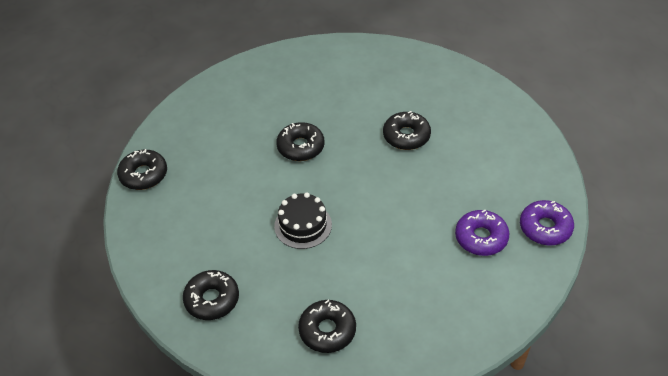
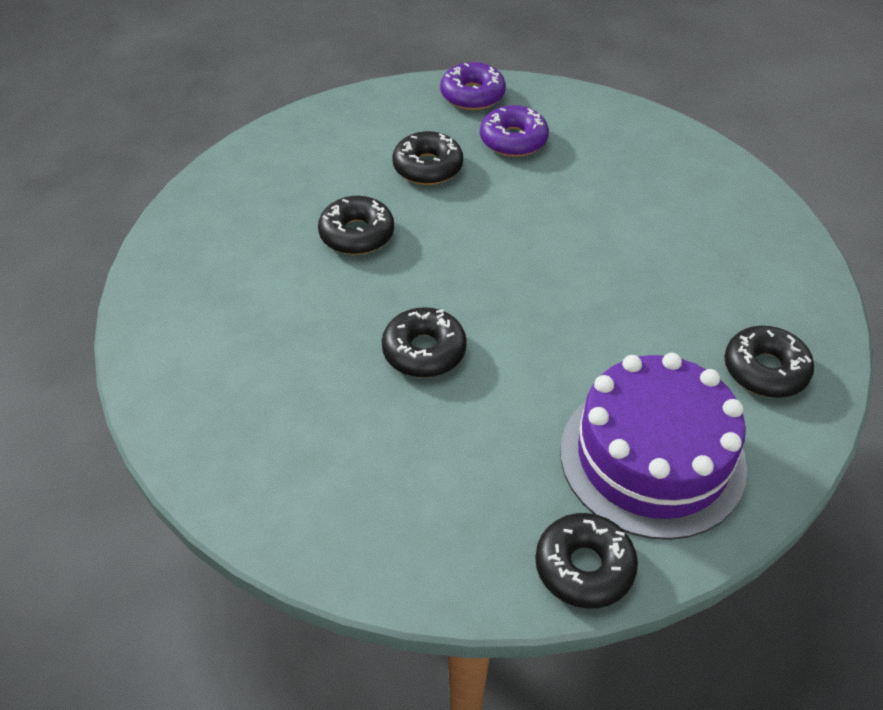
camera: 110 degrees left, 0 degrees up
black cake [274,193,332,249] -> none
black donut [298,300,356,353] -> black donut moved to [393,131,463,185]
none -> purple cake [560,353,747,540]

